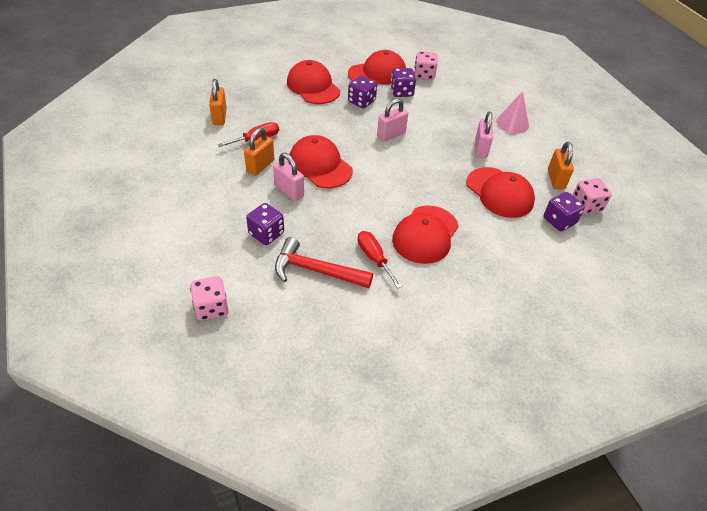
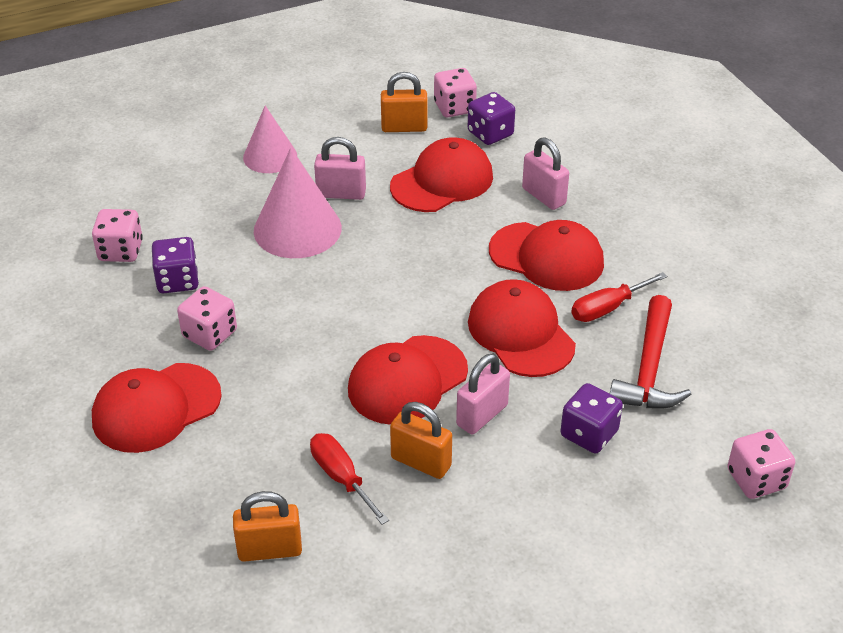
camera: 90 degrees left, 5 degrees down
red cap [348,50,406,85] -> red cap moved to [468,279,576,377]
purple dice [348,75,377,108] -> pink dice [177,286,237,351]
pink padlock [377,98,408,142] -> pink padlock moved to [522,137,569,210]
none -> pink cone [254,148,342,258]

